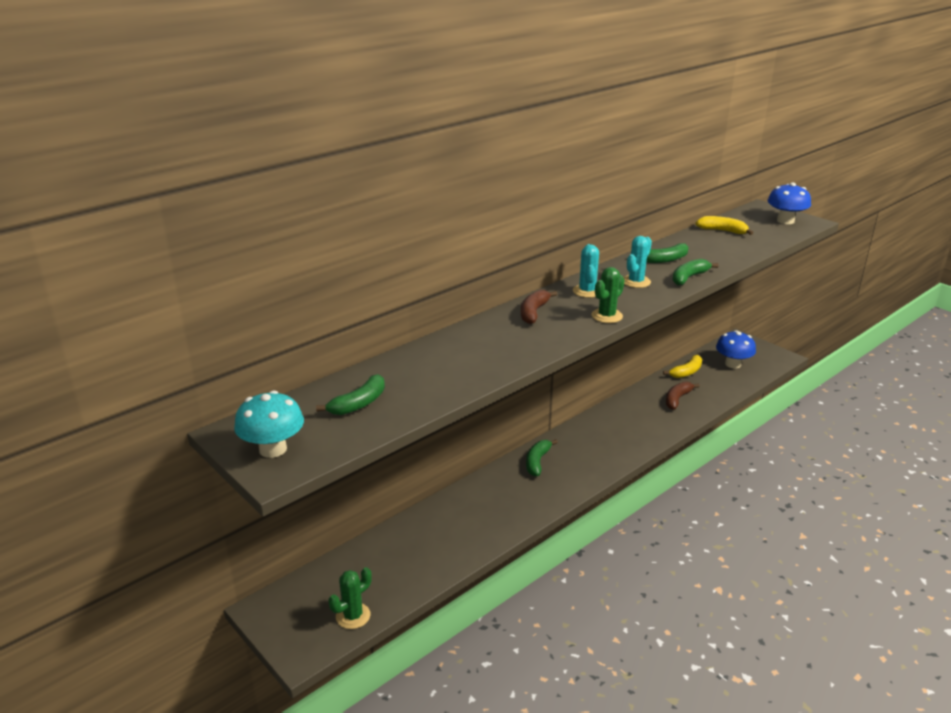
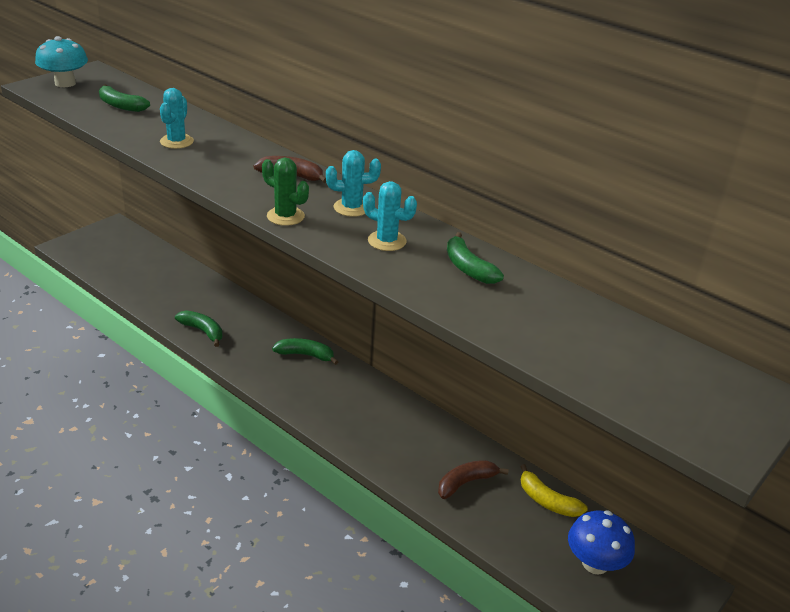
camera: 80 degrees right, 5 degrees up
green cactus [329,567,372,629] -> none
brown banana [666,382,700,410] -> brown banana turned 60 degrees counterclockwise [438,460,508,499]
green banana [672,259,718,286] -> green banana moved to [175,310,223,347]
yellow banana [696,216,753,235] -> none
blue mushroom [768,182,811,224] -> none
none -> turquoise cactus [160,88,194,149]

